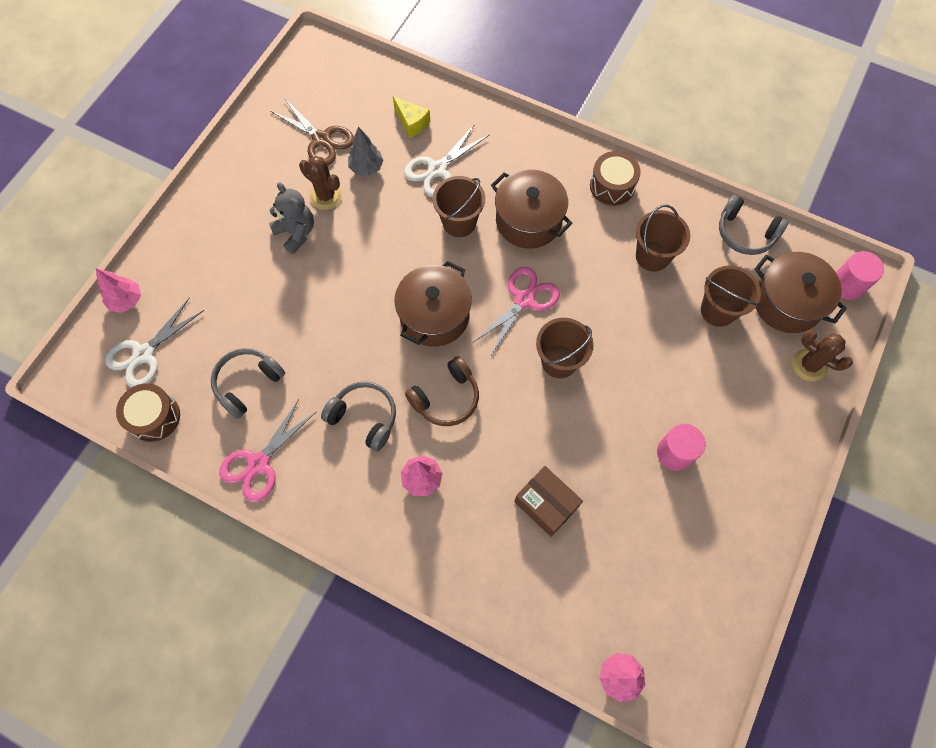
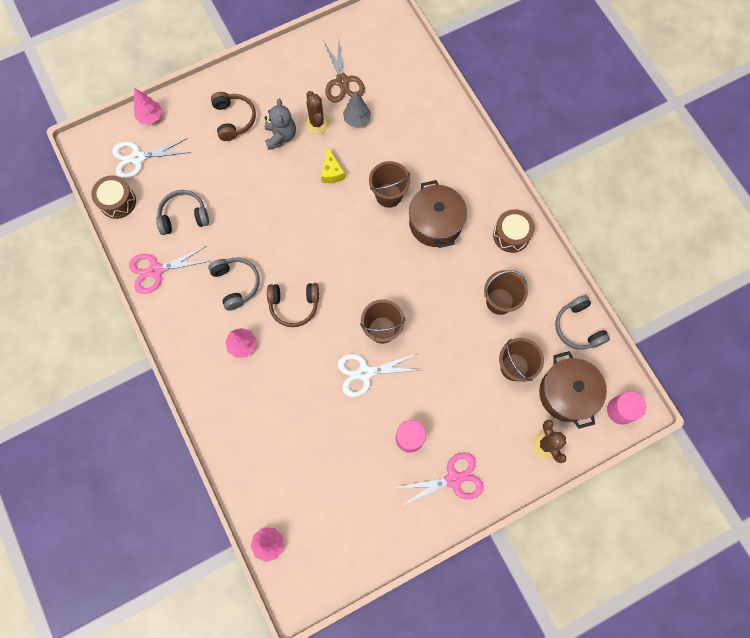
camera: 35 degrees right, 5 degrees up
yellow cheese [393,96,430,138] -> yellow cheese moved to [321,147,345,183]
brown pot [394,261,472,347] -> none
white scissors [404,124,489,197] -> white scissors moved to [338,353,419,397]
pink scissors [474,267,560,355] -> pink scissors moved to [400,452,484,506]
brown box [514,466,583,537] -> none
none -> brown headphones [211,92,256,141]

